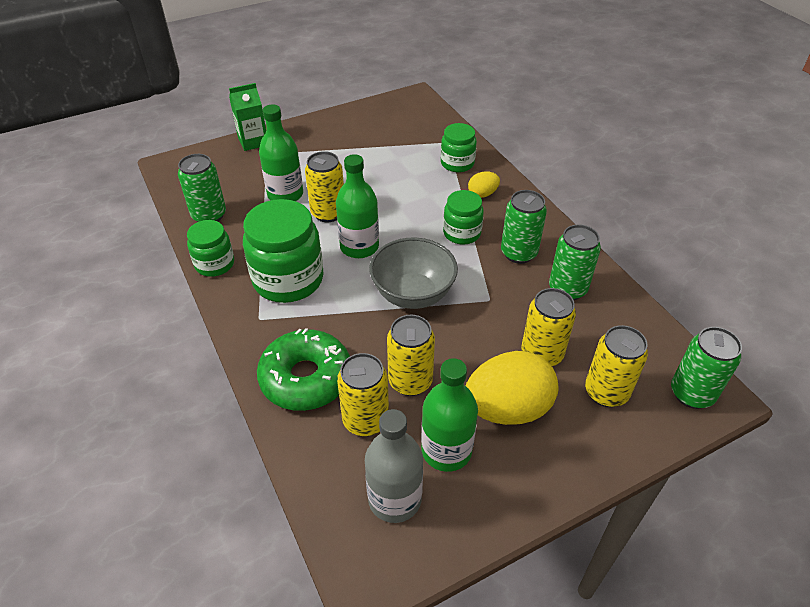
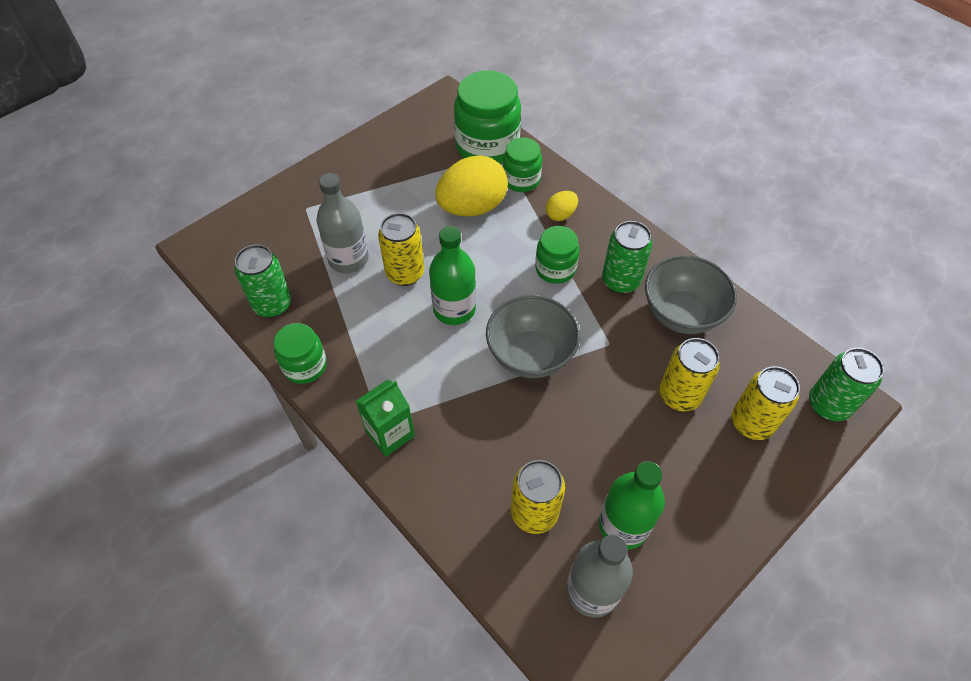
camera: 15 degrees left, 10 degrees up
green carton [229,83,266,151] -> green carton moved to [356,380,415,457]
green jar [243,199,324,303] -> green jar moved to [454,70,521,164]
green donut [257,328,350,411] -> none
green bottle [259,104,303,201] -> grey bottle [317,173,369,273]
yellow can [387,315,435,396] -> none
yellow egg [466,351,558,425] -> yellow egg moved to [436,155,508,216]
green can [549,224,601,300] -> grey bowl [645,255,737,334]

